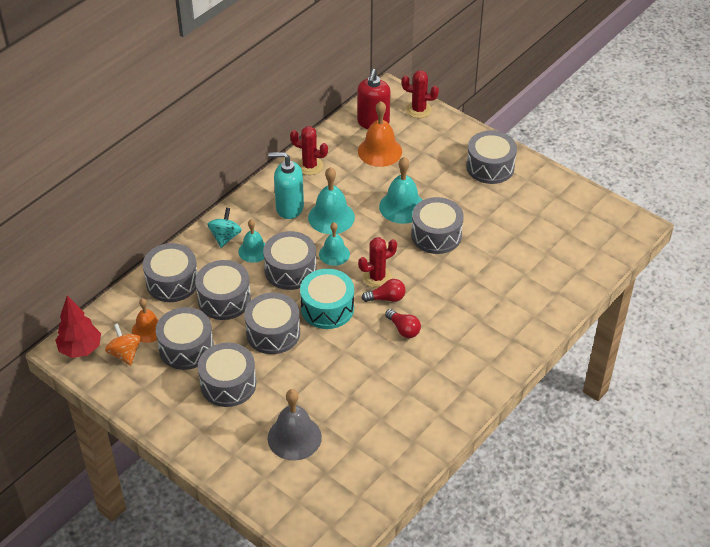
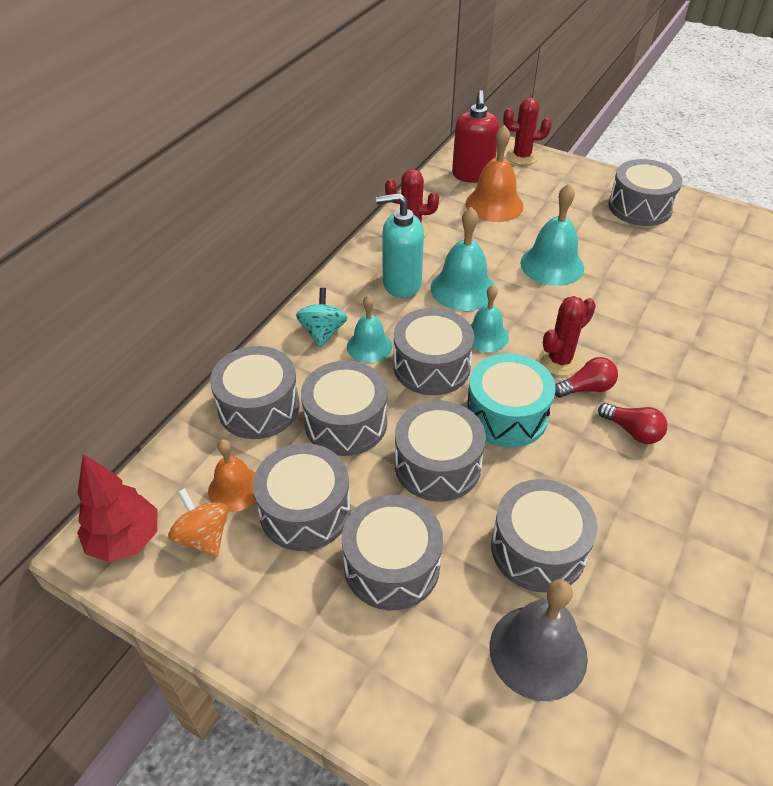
camera: 10 degrees left, 0 degrees up
grey drum [411,197,464,254] -> grey drum moved to [491,479,598,593]

